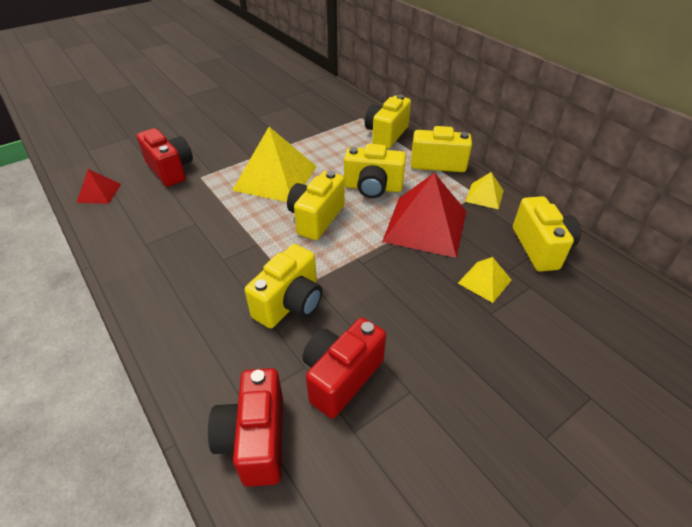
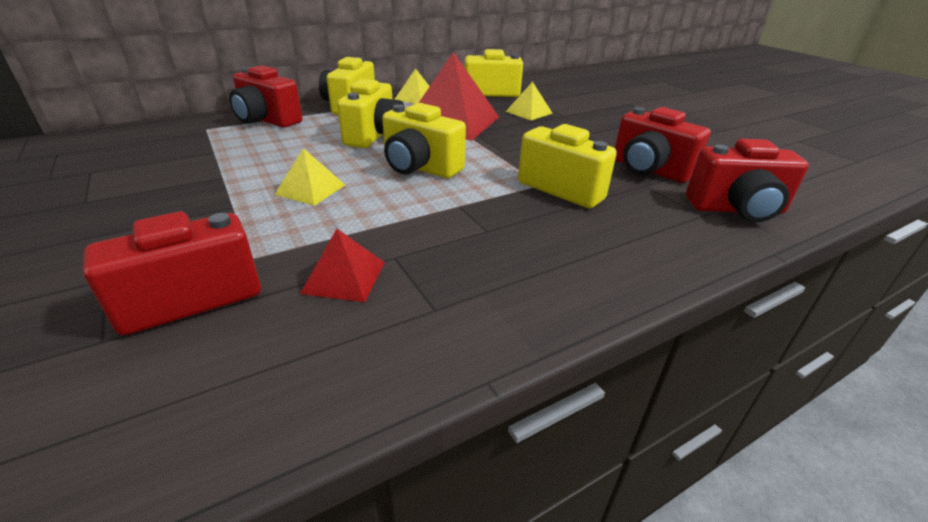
camera: 85 degrees left, 10 degrees down
red pyramid [76,169,121,204] -> red pyramid moved to [300,229,385,302]
yellow pyramid [232,127,317,202] -> yellow pyramid [274,148,345,206], size x0.49
yellow camera [365,94,411,149] -> red camera [229,65,302,128]

